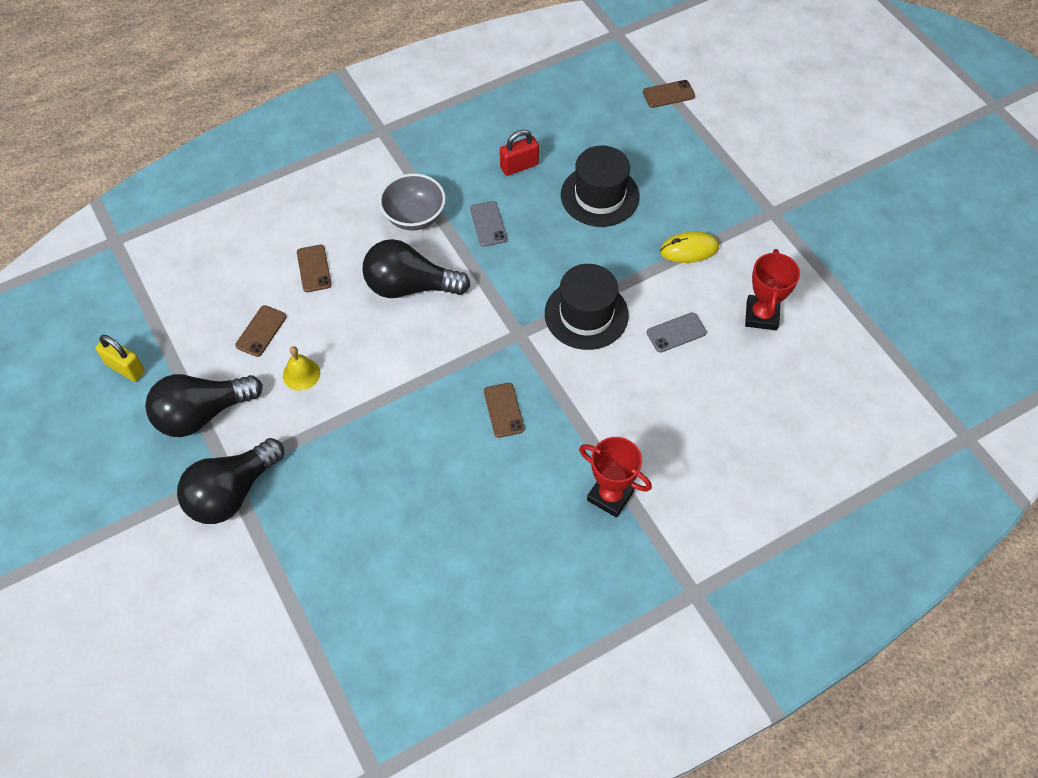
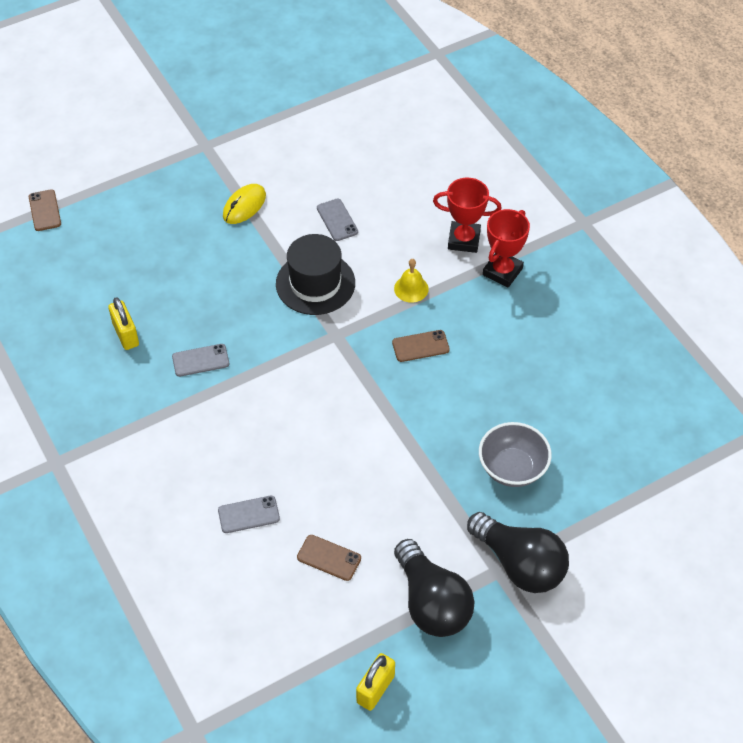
camera: 90 degrees left, 5 degrees down
yellow bell [283,346,320,391] -> yellow bell moved to [394,259,429,303]
brown phone [297,245,332,292] -> grey phone [218,496,280,533]
black light bulb [362,239,471,298] -> none
grey bowl [379,173,446,230] -> grey bowl moved to [479,422,552,487]
red padlock [500,130,539,176] -> yellow padlock [108,297,139,350]
black hat [561,146,639,227] -> none
yellow mouse [660,231,719,263] -> yellow mouse turned 45 degrees clockwise [223,184,266,224]
red trophy [745,249,800,331] -> red trophy moved to [433,178,501,253]

